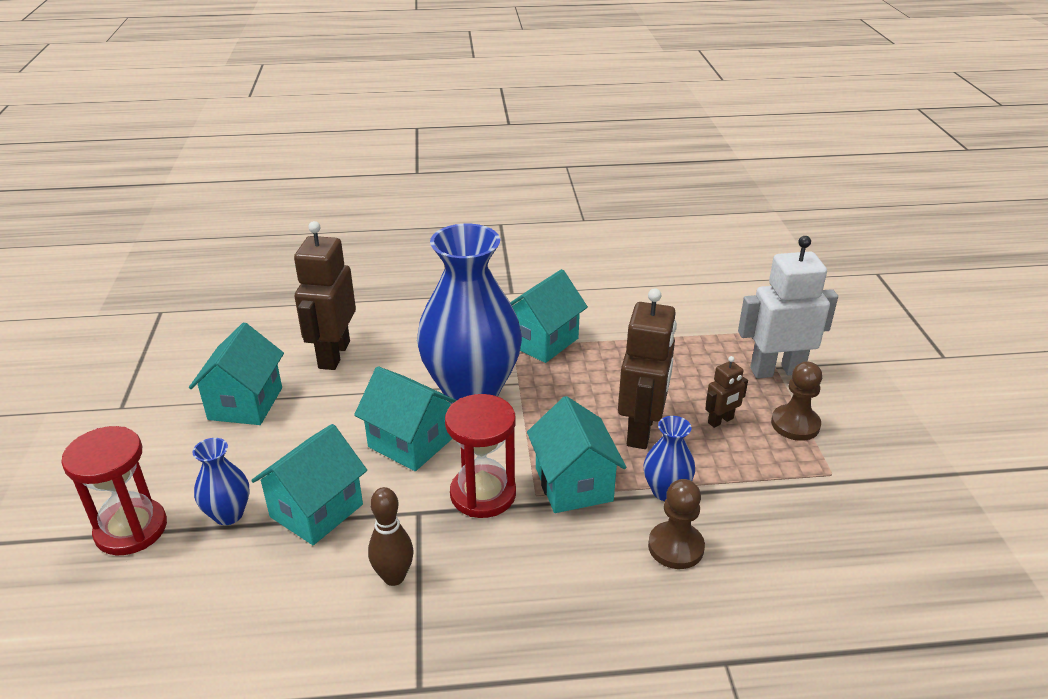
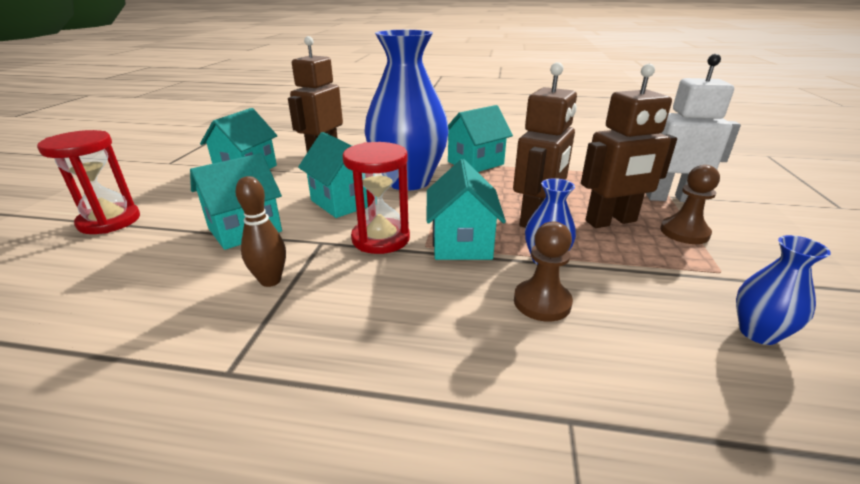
camera: 15 degrees right, 5 degrees down
blue vase [192,438,249,525] -> blue vase moved to [736,235,831,345]
brown robot [705,356,748,428] -> brown robot [581,64,677,228], size x2.05

